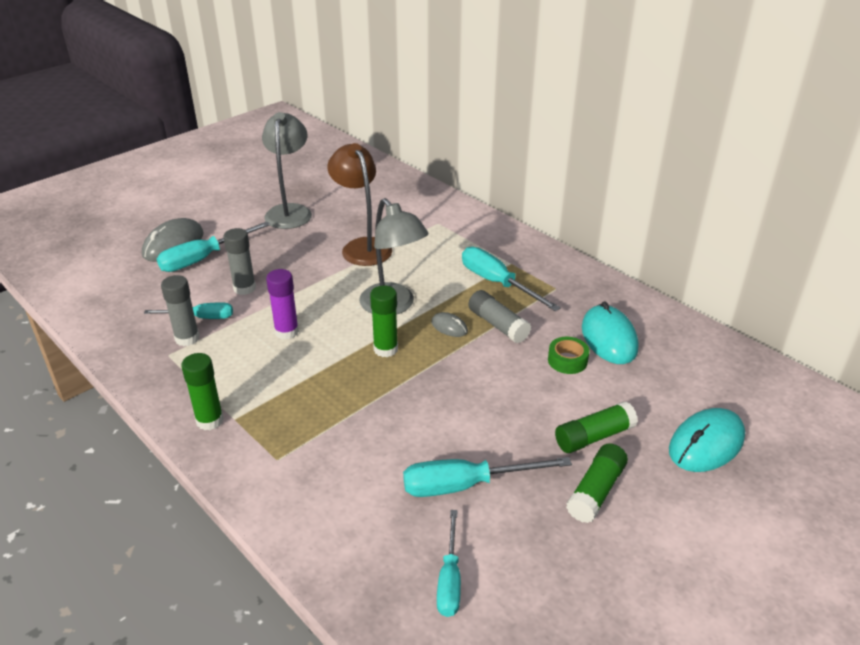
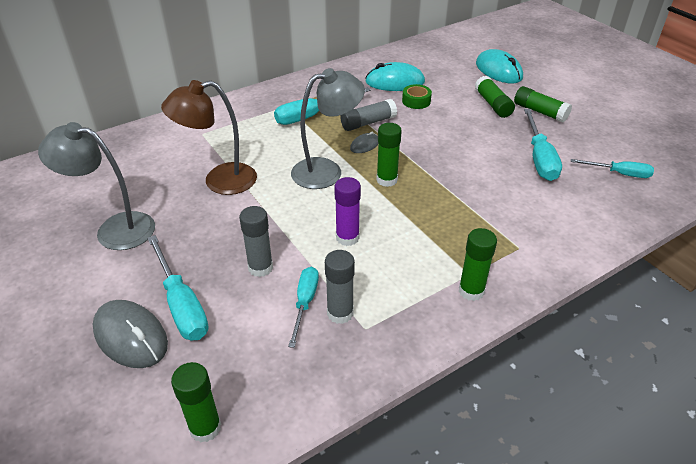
camera: 80 degrees left, 5 degrees up
none -> green glue stick [171,362,221,442]

